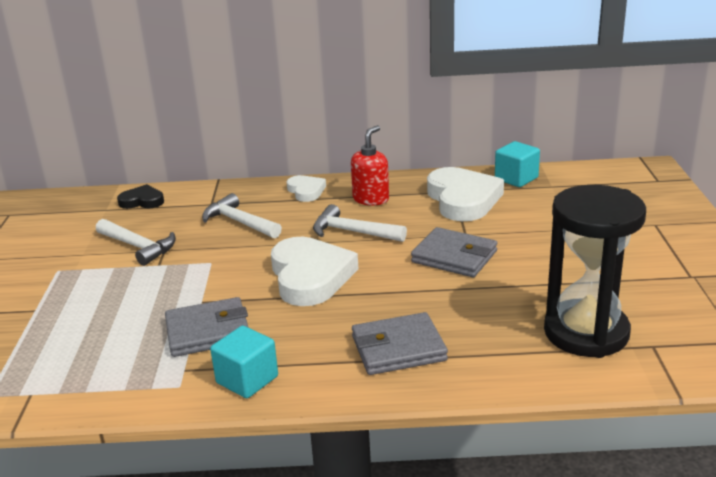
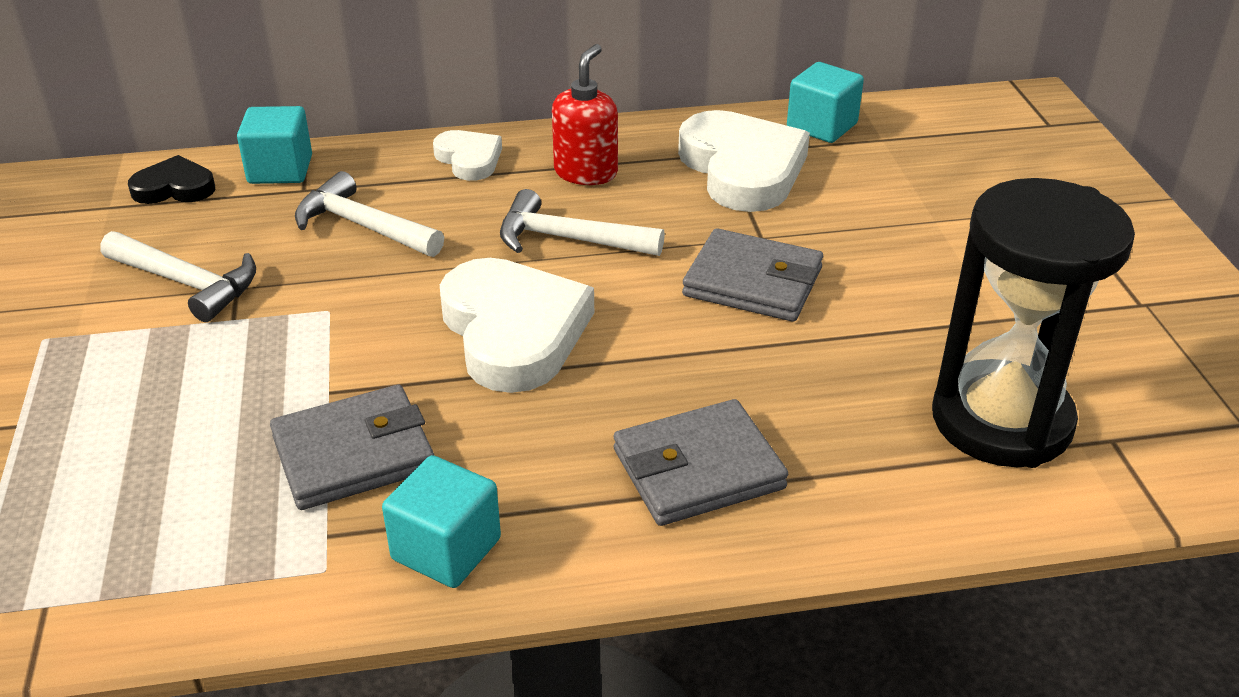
camera: 10 degrees left, 10 degrees up
none -> turquoise cube [237,106,312,184]

